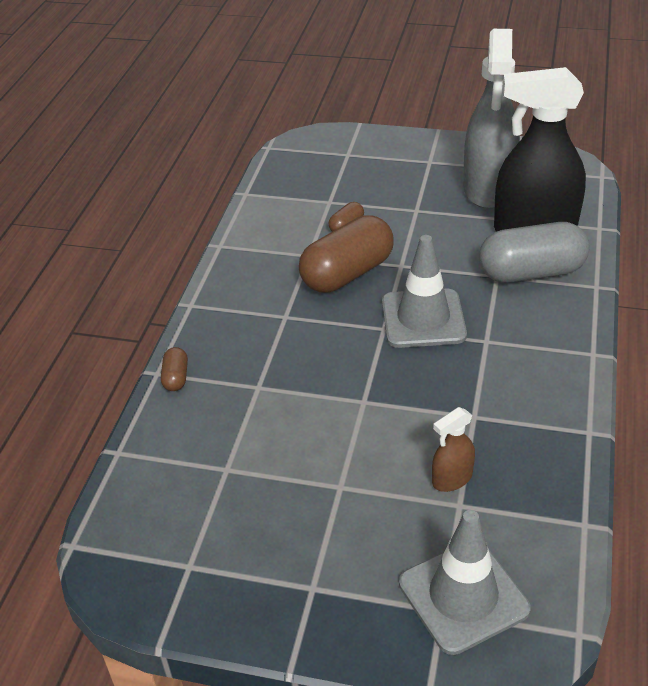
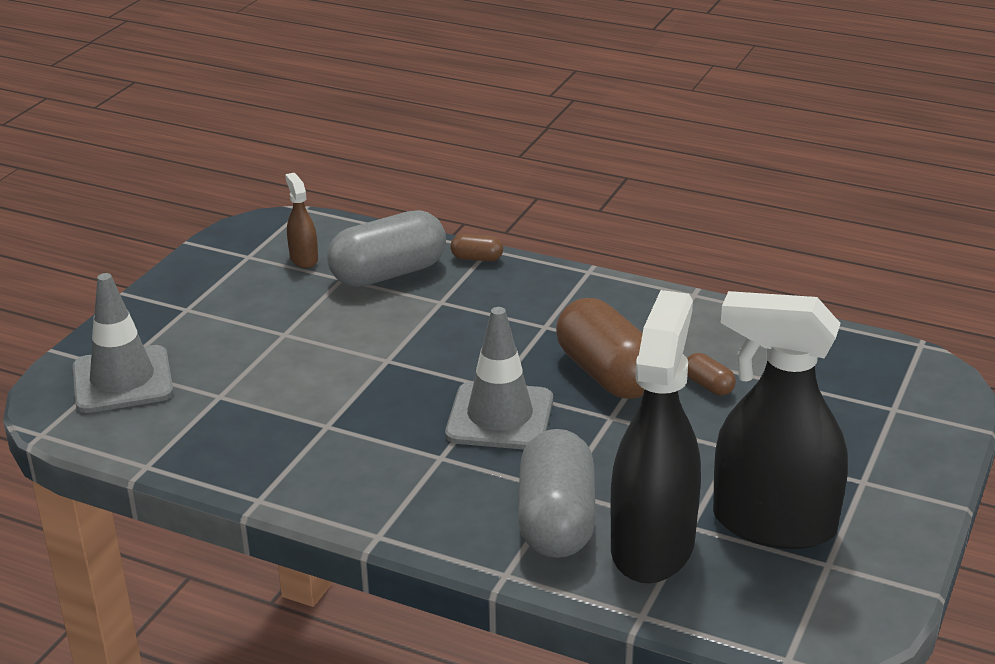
camera: 100 degrees right, 10 degrees down
brown spray bottle [432,407,475,492] -> brown spray bottle moved to [285,173,318,268]
grey spray bottle [463,29,520,209] -> black spray bottle [713,291,848,549]
none -> grey capsule [327,210,446,287]

